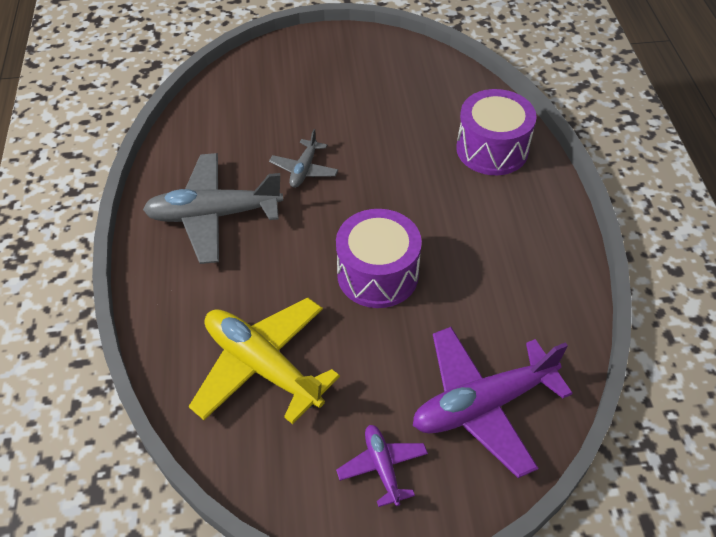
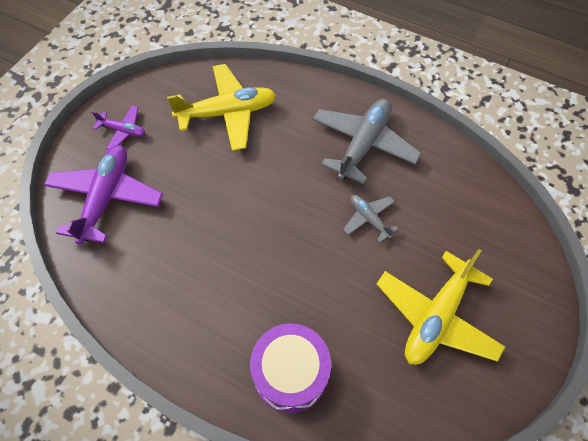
camera: 125 degrees right, 10 degrees up
purple drum [336,209,422,308] -> none
none -> yellow plane [377,249,505,365]

